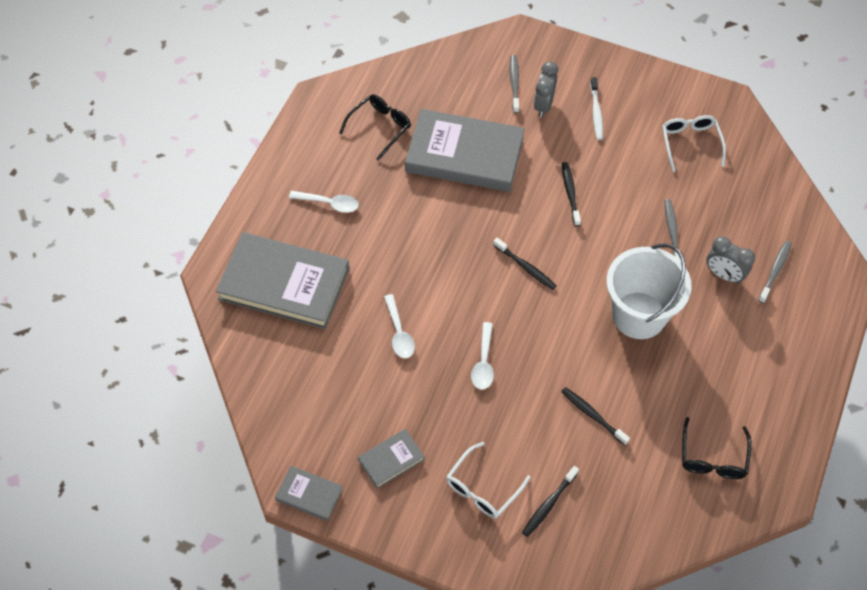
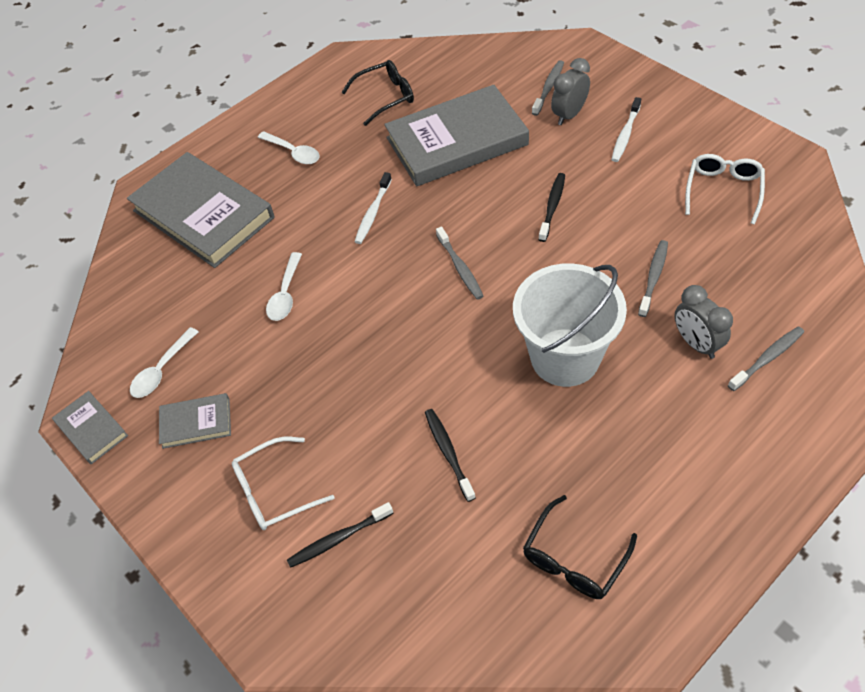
camera: 30 degrees right, 5 degrees down
grey book [405,109,524,192] -> grey book turned 60 degrees counterclockwise [384,85,529,186]
white spoon [471,322,494,390] -> white spoon moved to [130,327,199,398]
black toothbrush [493,238,557,290] -> grey toothbrush [436,227,483,300]
none -> white toothbrush [355,172,392,244]

